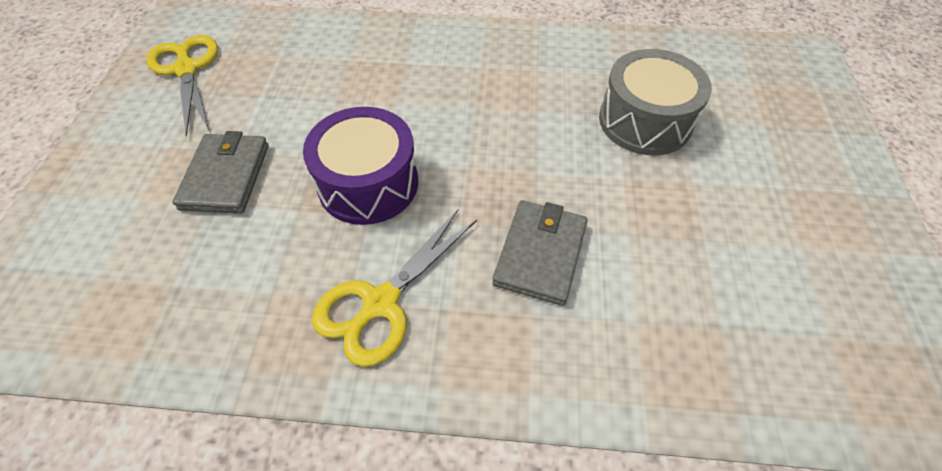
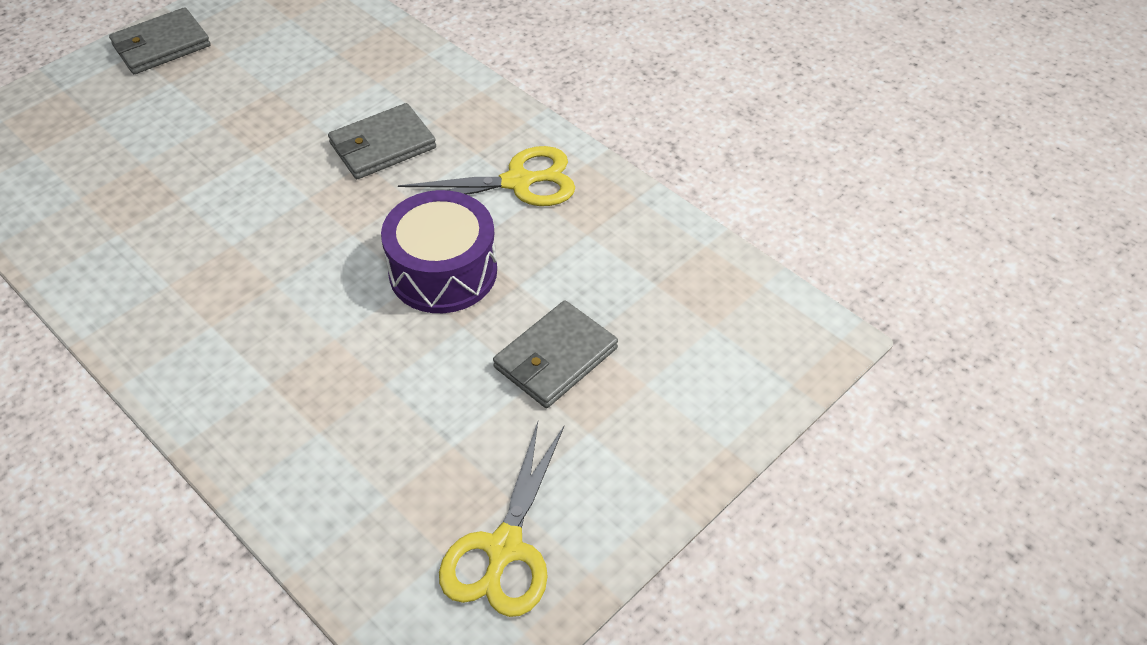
camera: 140 degrees left, 5 degrees down
grey drum [599,49,712,155] -> none
none -> grey wallet [109,7,211,74]

